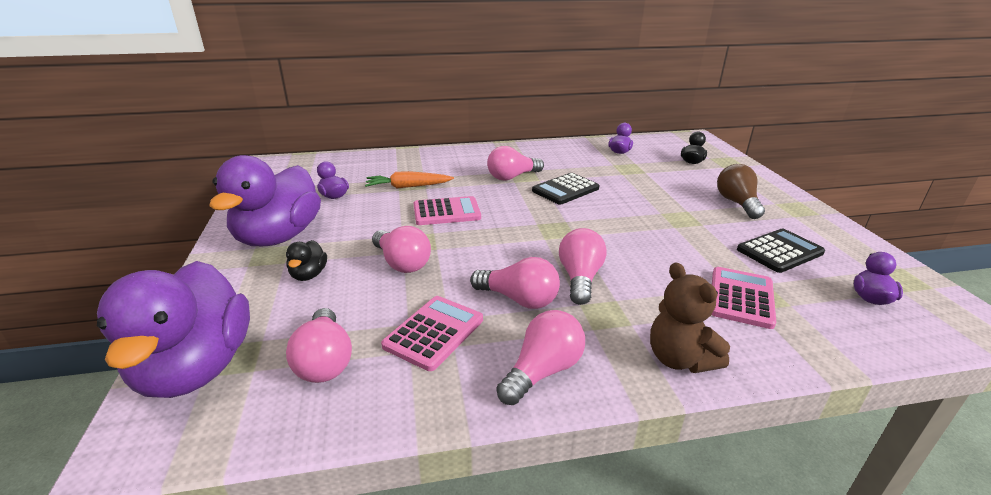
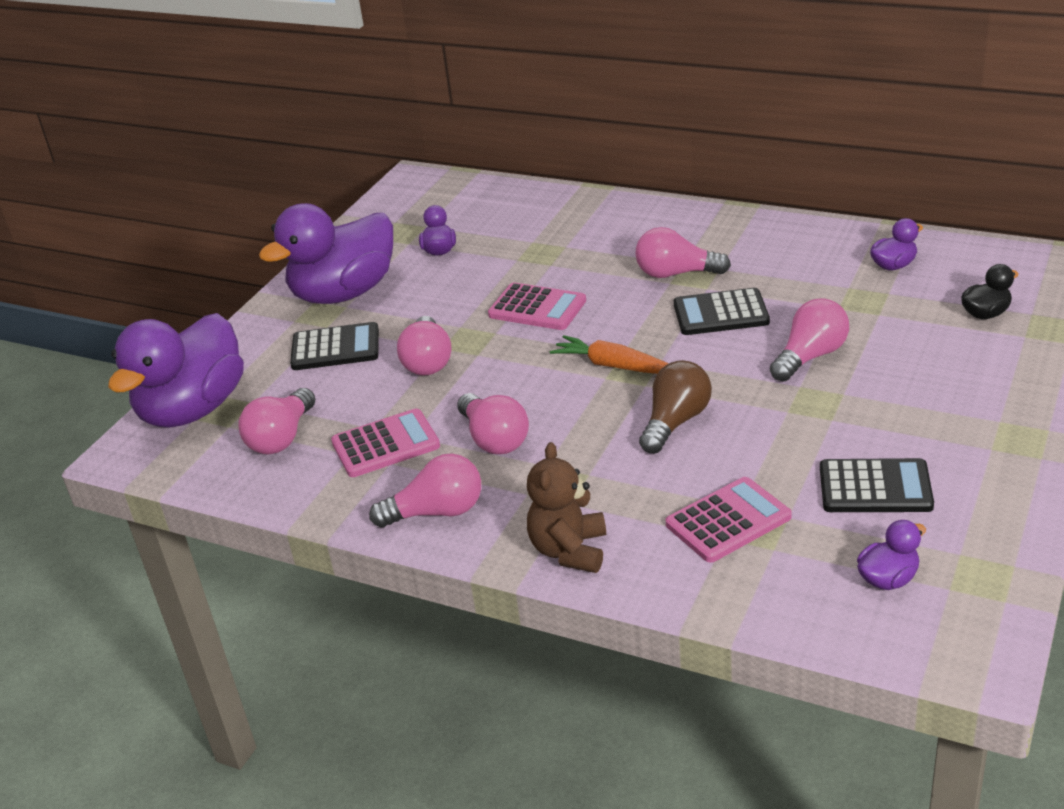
camera: 40 degrees right, 5 degrees up
black duck [286,240,327,281] -> black calculator [290,322,379,370]
orange carrot [365,171,454,188] -> orange carrot moved to [550,335,669,374]
pink light bulb [559,228,607,305] -> pink light bulb moved to [770,298,849,381]
brown light bulb [717,164,765,219] -> brown light bulb moved to [639,360,712,453]

